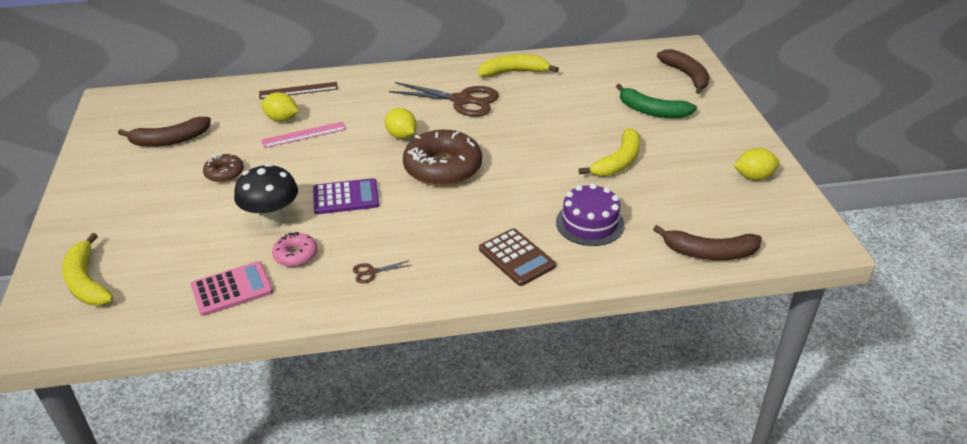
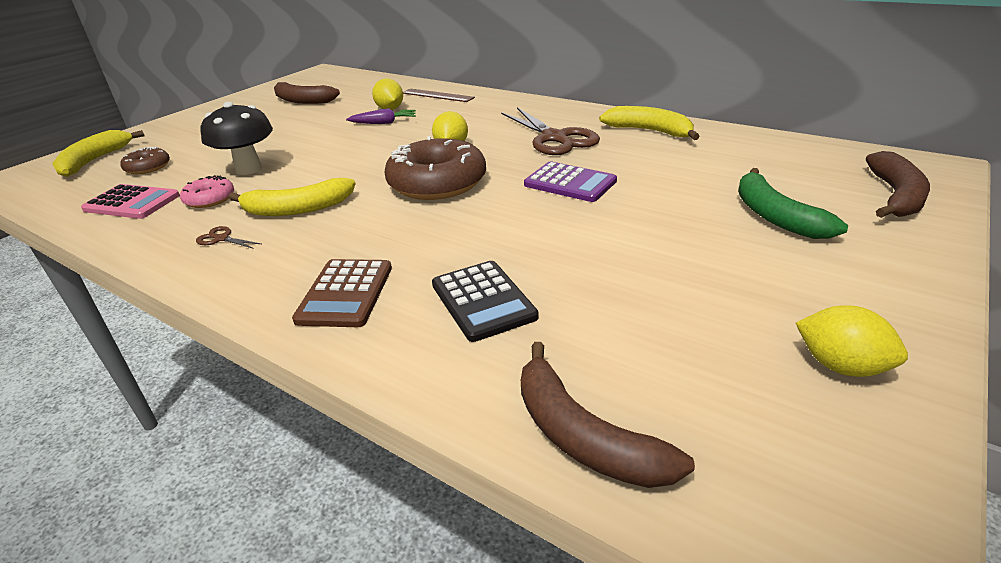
camera: 45 degrees right, 5 degrees down
brown donut [203,154,244,182] -> brown donut moved to [120,147,170,174]
pink ruler [261,121,347,148] -> purple carrot [346,108,416,124]
purple calculator [313,178,379,214] -> purple calculator moved to [524,161,617,202]
purple cake [556,183,625,246] -> black calculator [432,261,539,342]
yellow banana [579,128,641,176] -> yellow banana moved to [229,178,355,216]

